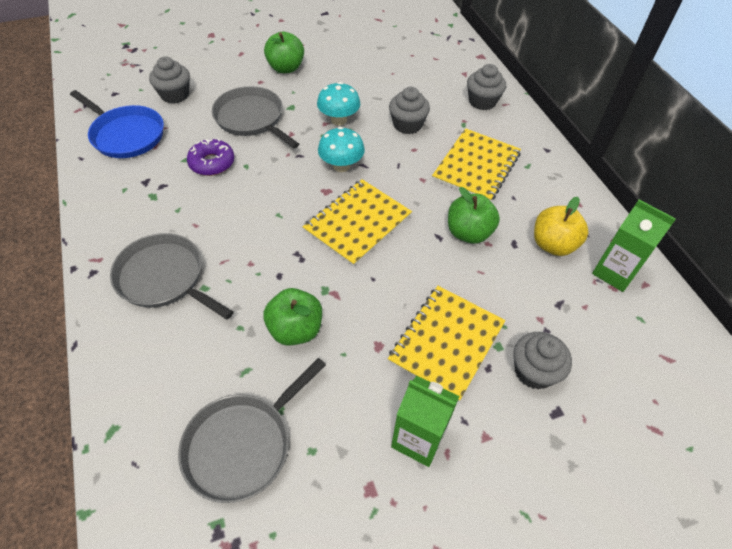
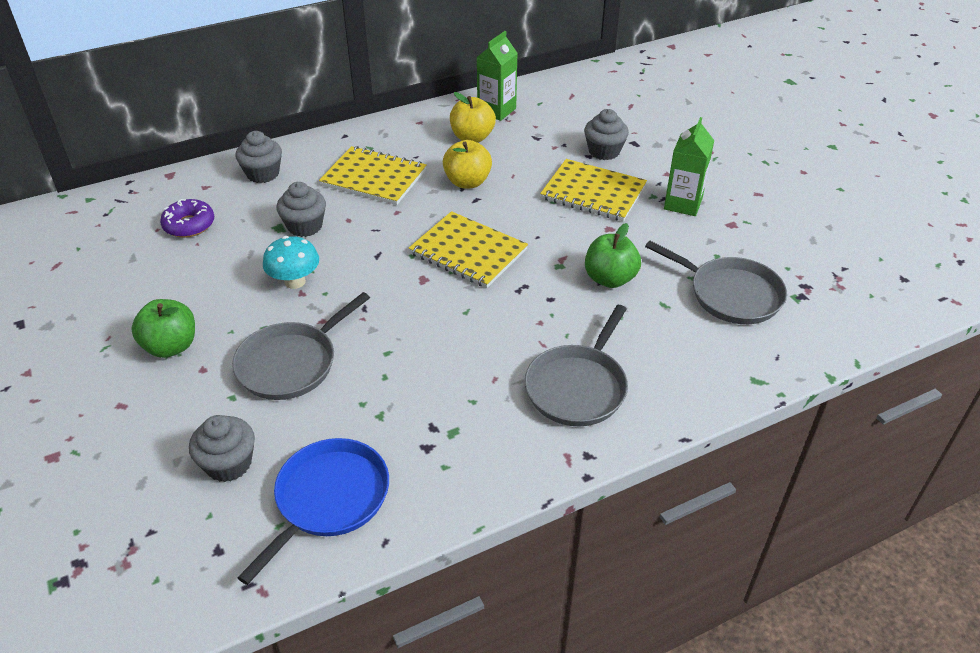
camera: 95 degrees left, 10 degrees down
purple donut [187,138,234,176] -> purple donut moved to [160,199,214,238]
turquoise mushroom [318,127,365,172] -> none
green apple [448,187,500,244] -> yellow apple [443,140,492,188]

